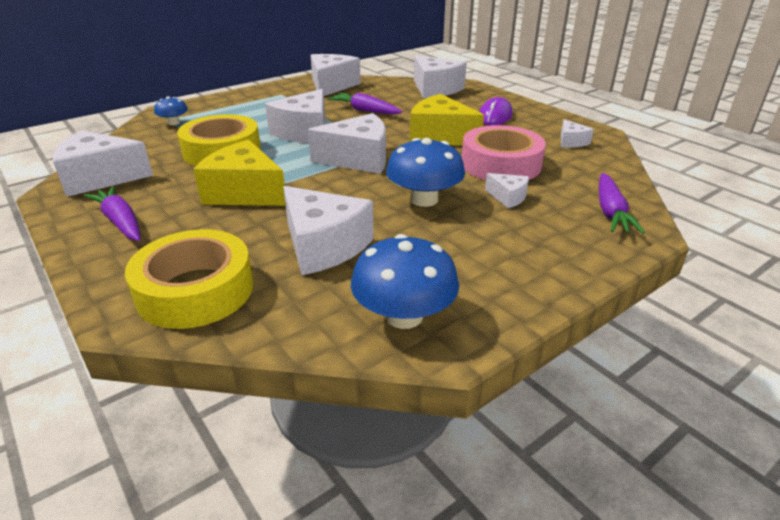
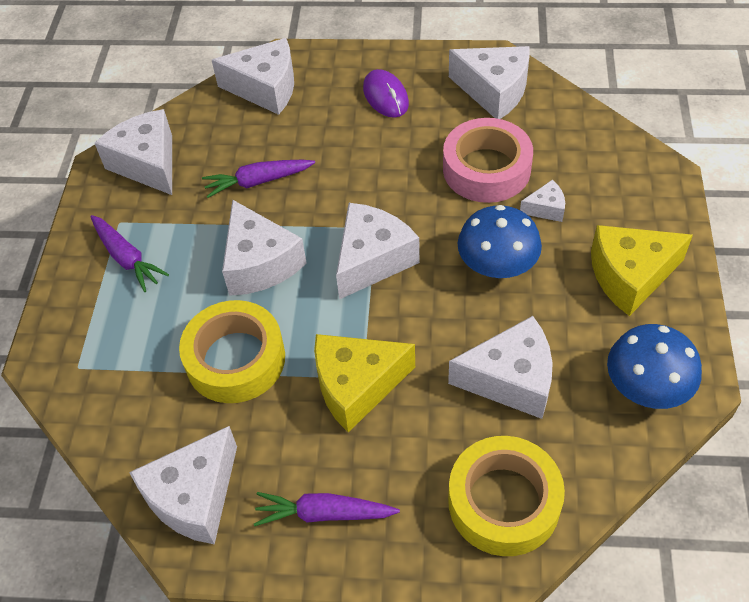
camera: 45 degrees left, 20 degrees up
blue mushroom [154,96,188,125] -> none
yellow cheese [410,94,484,146] -> yellow cheese moved to [591,225,693,316]
white cheese [561,119,594,148] -> white cheese [449,46,529,119], size x2.03
purple carrot [599,173,645,234] -> purple carrot moved to [90,215,169,292]

